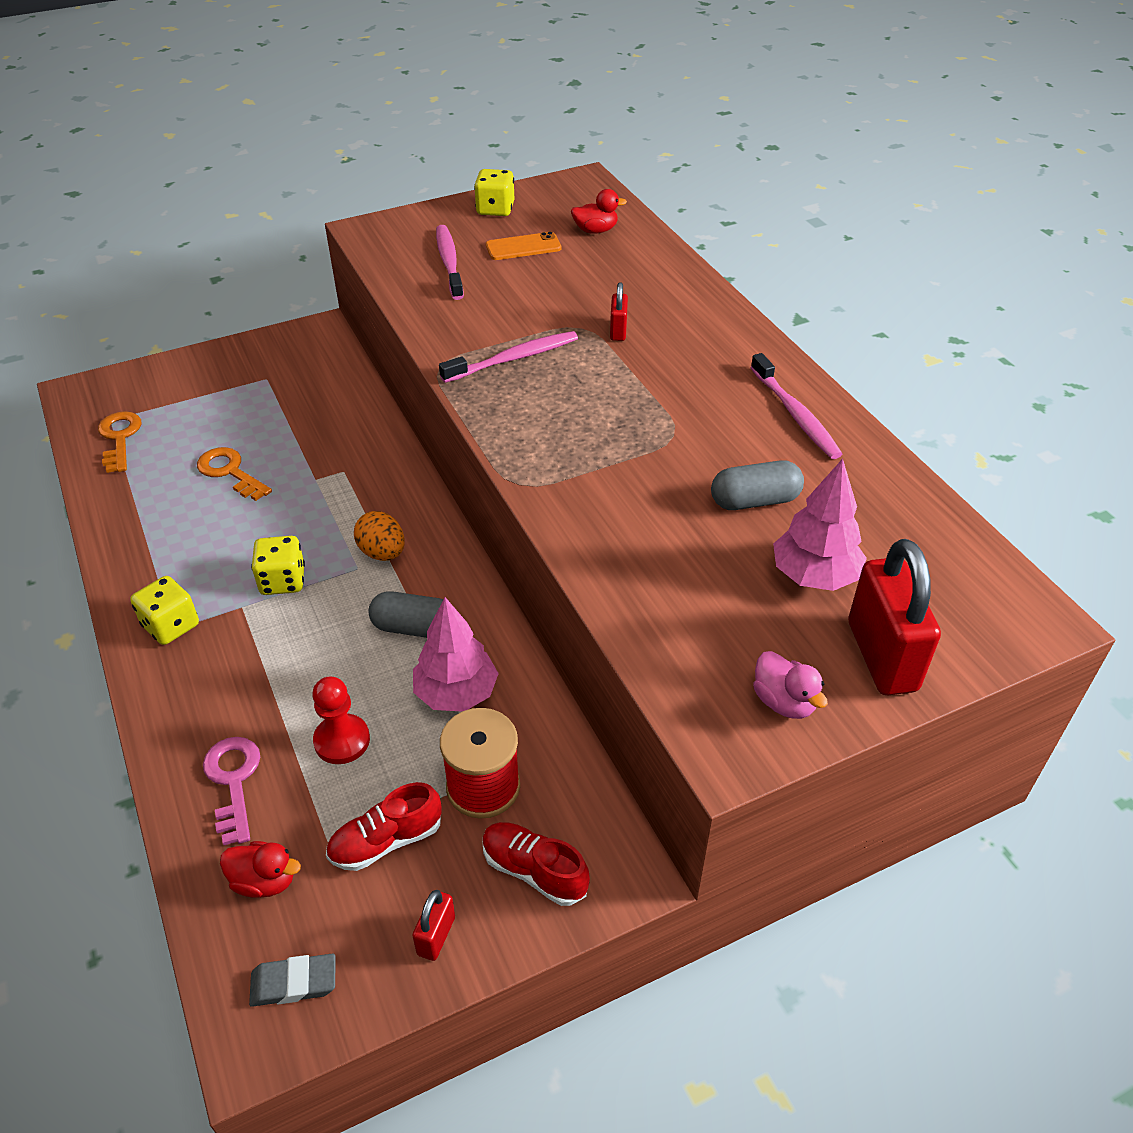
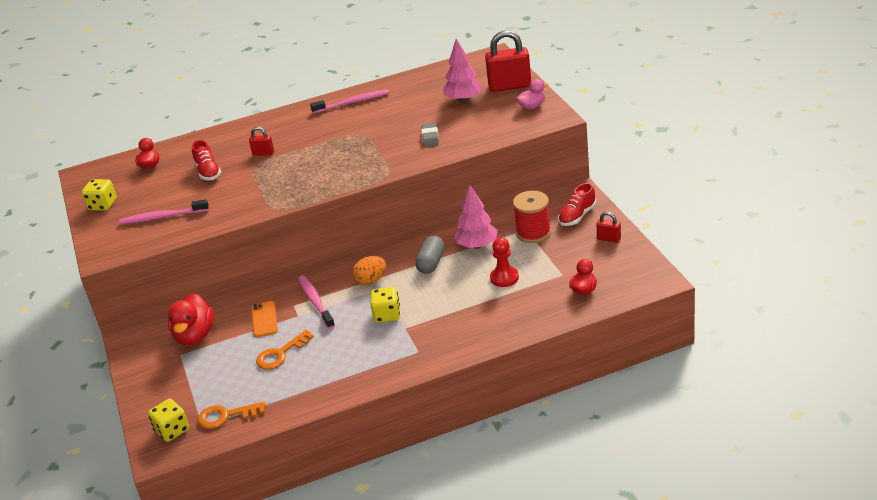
camera: 80 degrees left, 10 degrees down
yellow dice [130,576,199,645] -> yellow dice moved to [148,399,189,442]
pink key [203,737,260,845] -> none
grey eraser [249,954,335,1007] -> grey eraser moved to [422,122,439,147]
red shoe [326,782,441,871] -> red shoe moved to [192,140,221,181]
pink toothbrush [439,331,578,383] -> pink toothbrush moved to [298,275,335,329]
orange phone [486,231,561,260] -> orange phone moved to [251,301,278,337]
grey capsule [711,460,804,510] -> none
none -> red duck [168,293,214,345]

